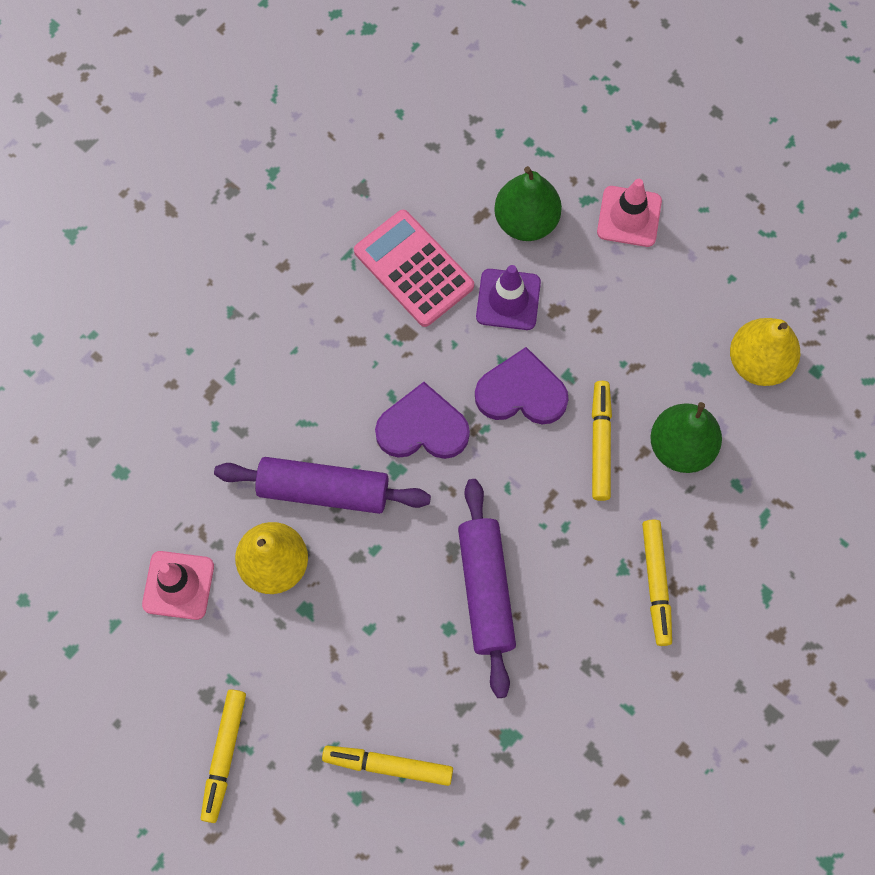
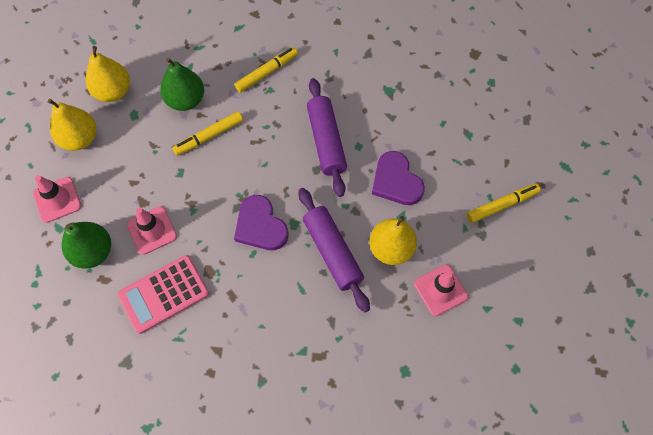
camera: 125 degrees left, 5 degrees down
yellow marker [322,746,453,786] -> none
pink calculator [354,210,474,327] -> pink calculator turned 45 degrees clockwise [118,255,209,334]
purple rolling pin [458,479,516,698] -> purple rolling pin turned 60 degrees counterclockwise [307,78,347,197]
purple heart [475,347,569,424] -> purple heart moved to [372,151,425,205]
purple traffic cone [476,265,541,330] -> pink traffic cone [127,206,177,255]
none -> yellow pear [48,99,96,151]

